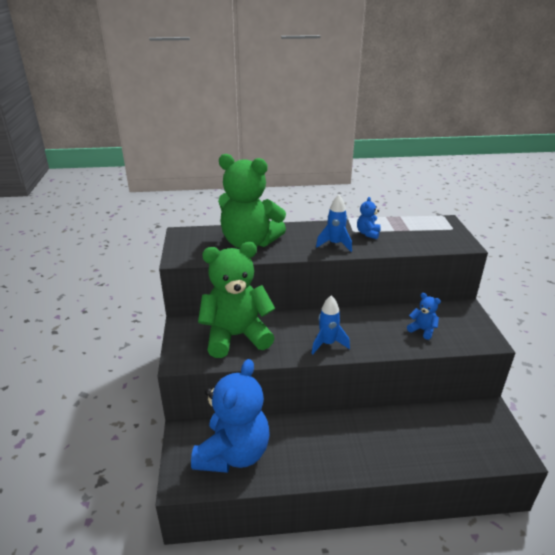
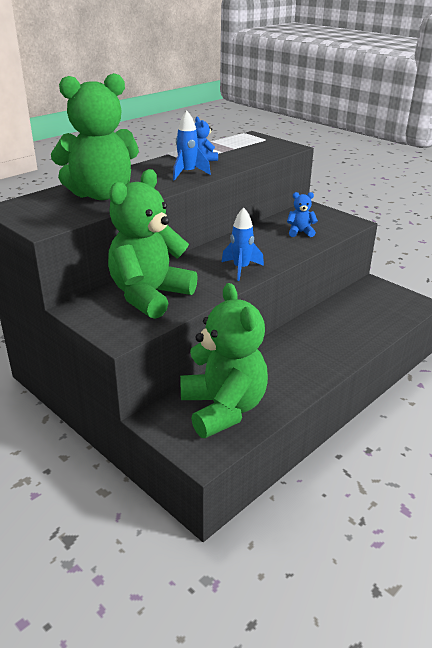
camera: 40 degrees left, 0 degrees up
blue teddy bear [191,359,270,473] -> green teddy bear [180,283,268,438]

